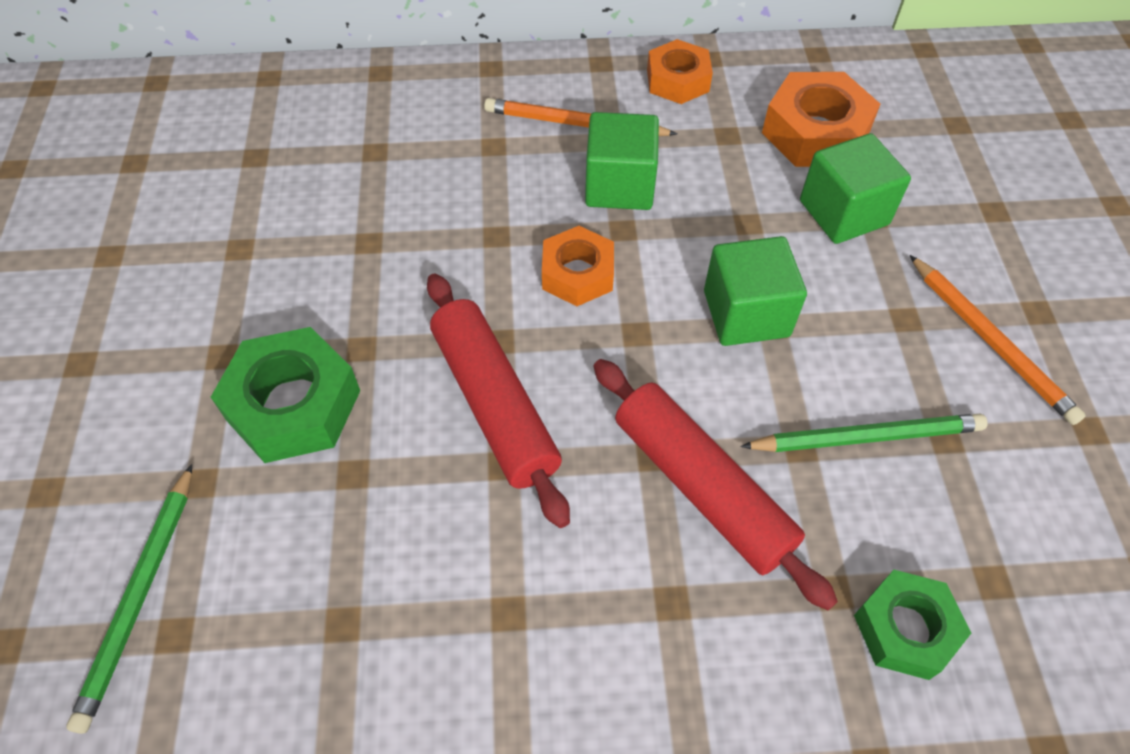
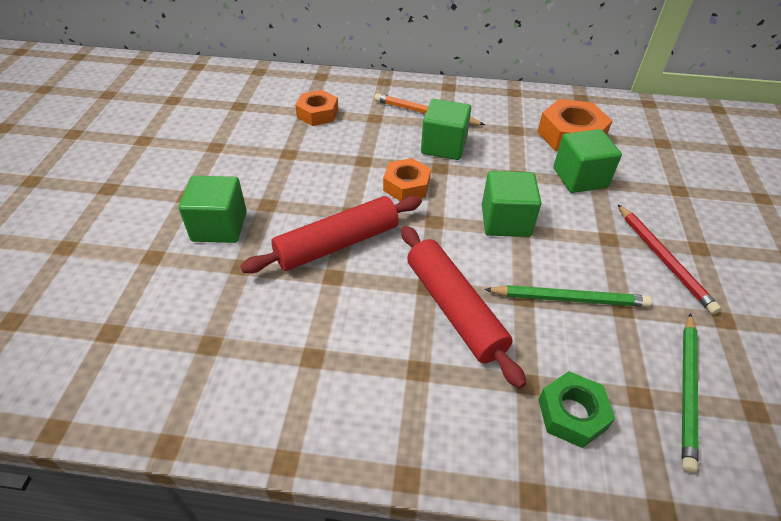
camera: 10 degrees right, 10 degrees down
green pencil [66,464,192,734] -> green pencil moved to [682,313,699,473]
green nut [211,327,360,463] -> green cube [179,176,247,243]
red rolling pin [427,273,570,528] -> red rolling pin turned 75 degrees clockwise [240,196,422,273]
orange nut [647,39,713,104] -> orange nut moved to [295,90,338,126]
orange pencil [910,255,1086,425] -> red pencil [617,204,721,314]

